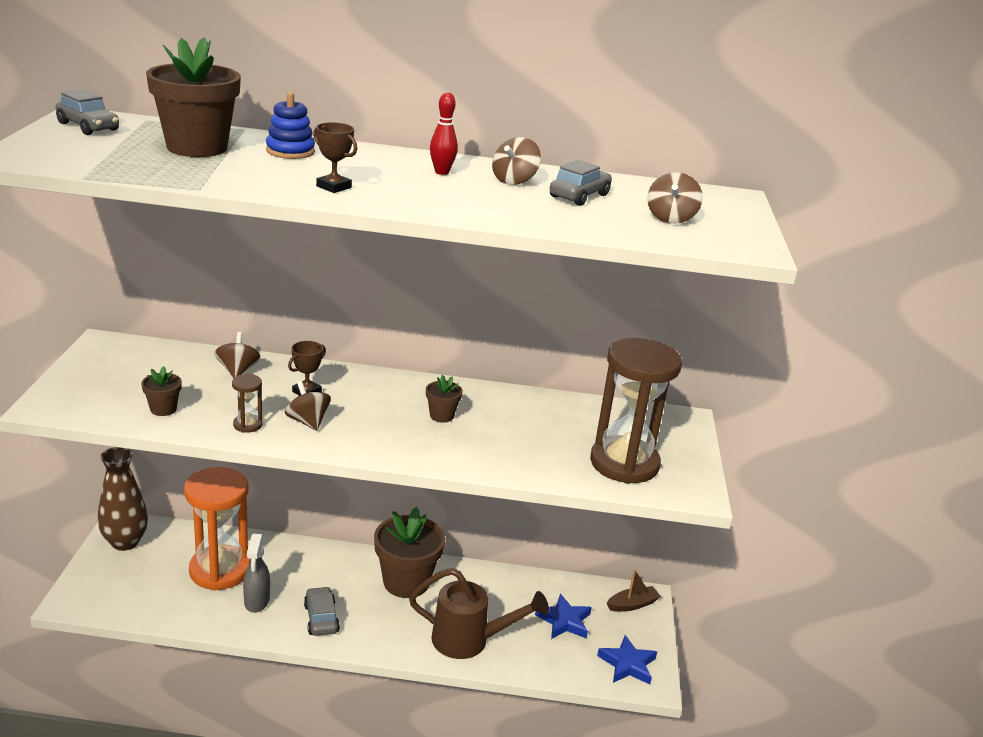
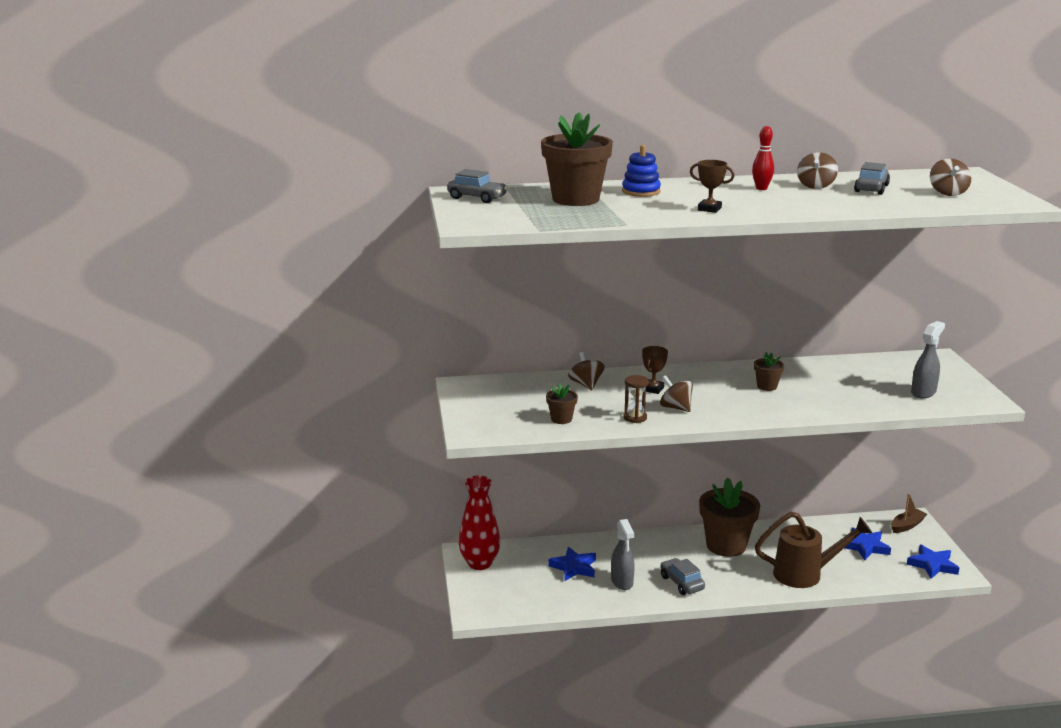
camera: 10 degrees left, 5 degrees down
brown vase [98,447,148,551] -> red vase [458,476,500,570]
orange hourglass [184,467,250,591] -> blue star [548,547,596,581]
brown hourglass [590,338,682,484] -> grey spray bottle [911,321,945,398]

